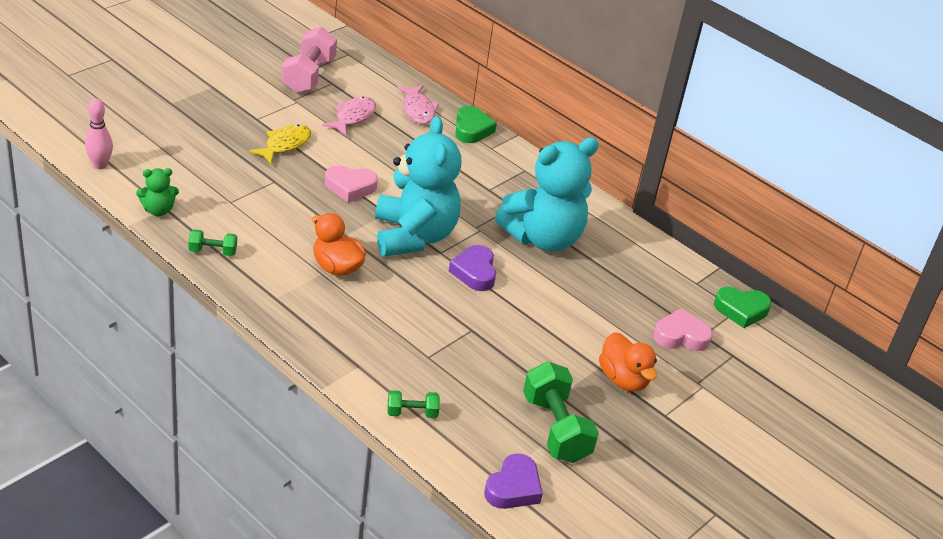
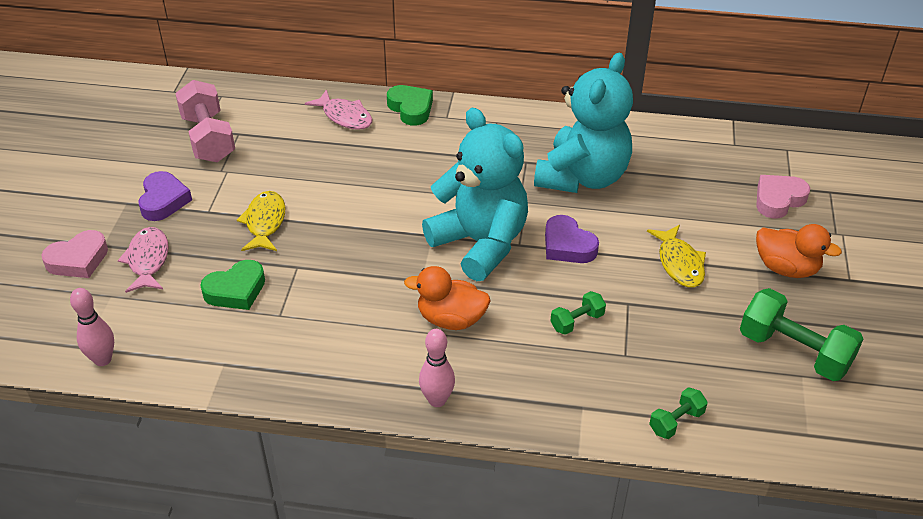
camera: 30 degrees left, 5 degrees up
green teddy bear [136,168,179,216] -> none
green dumbbell [188,229,237,256] -> green dumbbell moved to [550,291,606,335]
pink fish [322,96,376,135] -> pink fish moved to [118,227,169,293]
pink heart [325,165,378,202] -> pink heart moved to [41,230,108,278]
purple heart [484,453,543,509] -> purple heart moved to [138,171,192,221]
green heart [714,287,771,328] -> green heart moved to [200,260,265,310]
none -> pink bowling pin [419,329,455,407]
none -> yellow fish [647,225,706,288]

